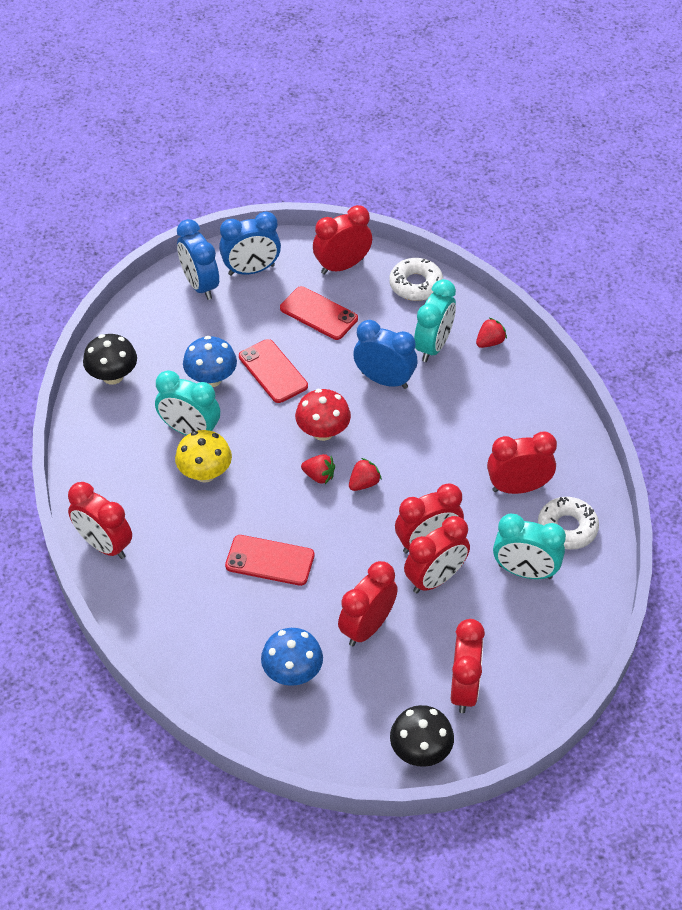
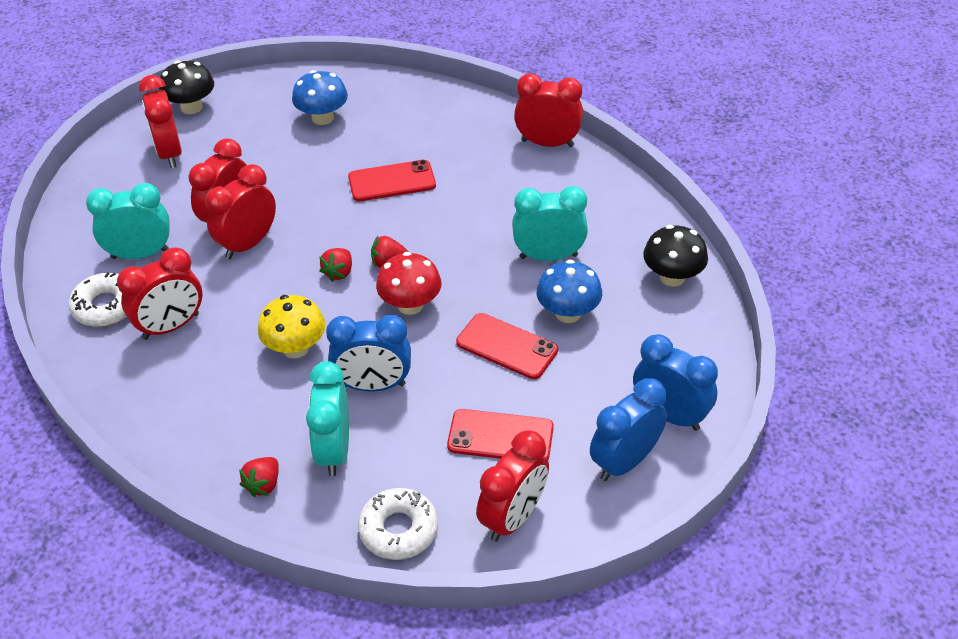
camera: 155 degrees right, 5 degrees down
yellow mushroom [175,430,232,483] -> yellow mushroom moved to [258,295,325,359]
red clock [338,561,398,646] -> none

